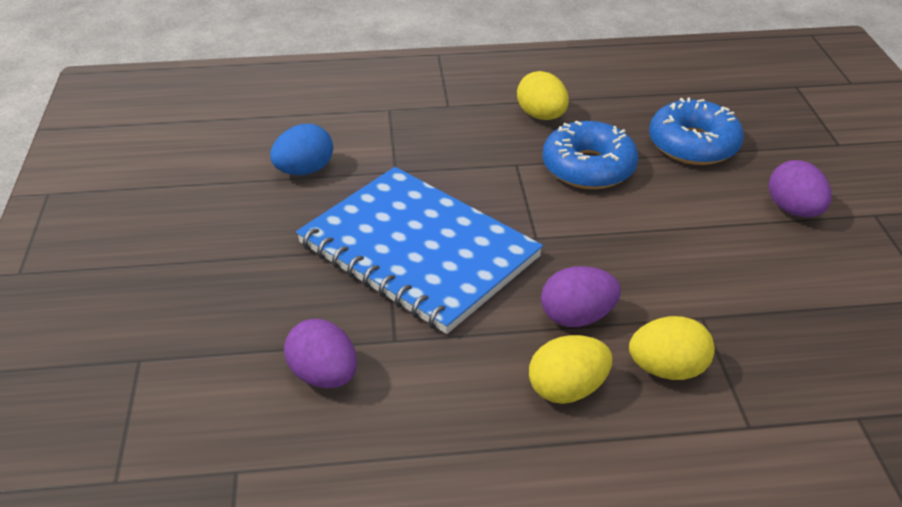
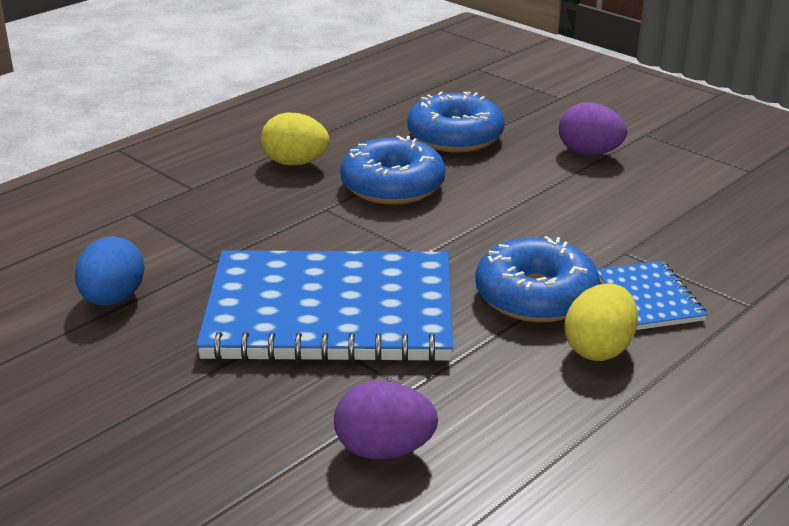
camera: 40 degrees left, 10 degrees down
purple egg [541,266,621,327] -> blue donut [475,236,600,322]
yellow egg [629,316,715,380] -> blue notebook [597,261,708,330]

